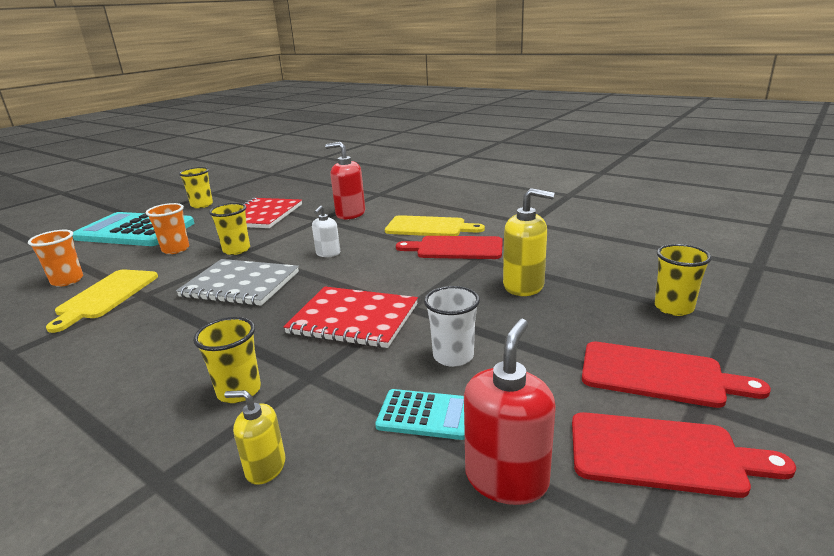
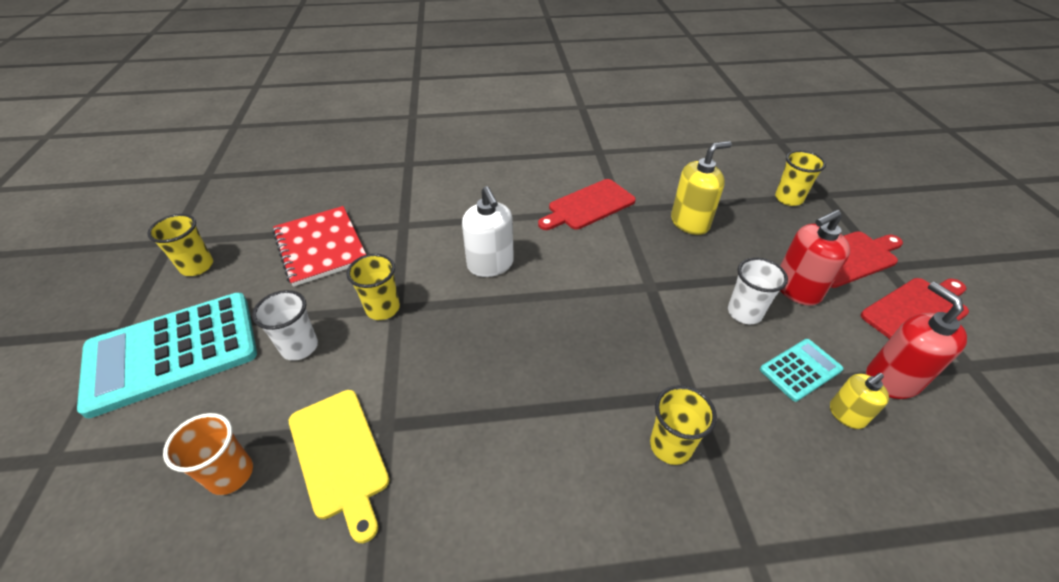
camera: 45 degrees left, 20 degrees up
orange cup [146,203,189,254] -> white cup [252,290,318,361]
grey notebook [176,259,299,306] -> none
yellow soap dispenser [224,390,286,485] -> yellow soap dispenser moved to [830,373,889,429]
red notebook [284,286,418,348] -> none
white soap dispenser [312,206,340,257] -> white soap dispenser [462,186,514,277], size x1.67
red soap dispenser [325,142,365,219] -> red soap dispenser moved to [780,210,850,306]
yellow cutting board [385,215,485,236] -> none

